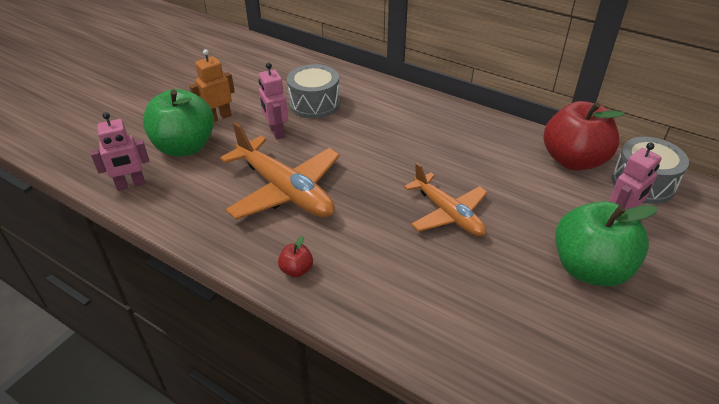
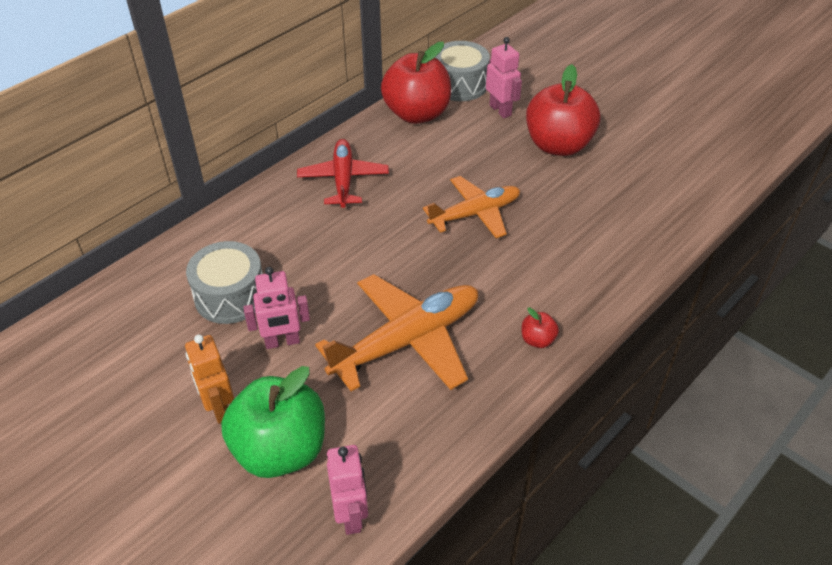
camera: 80 degrees left, 5 degrees up
green apple [555,201,658,286] -> red apple [526,64,600,156]
none -> red plane [297,139,389,208]

